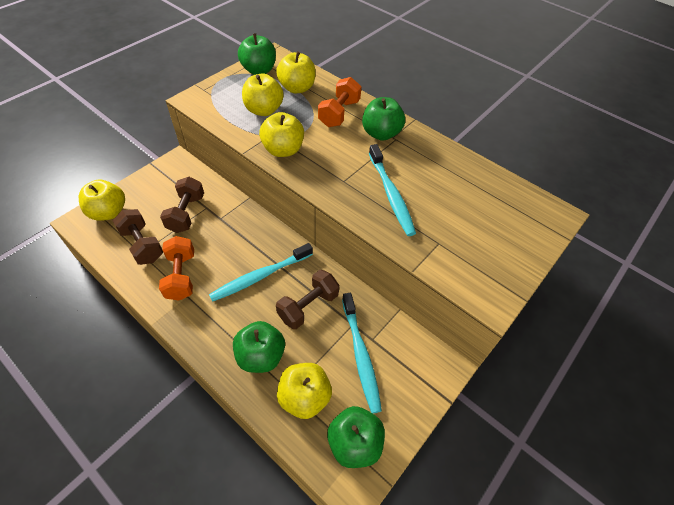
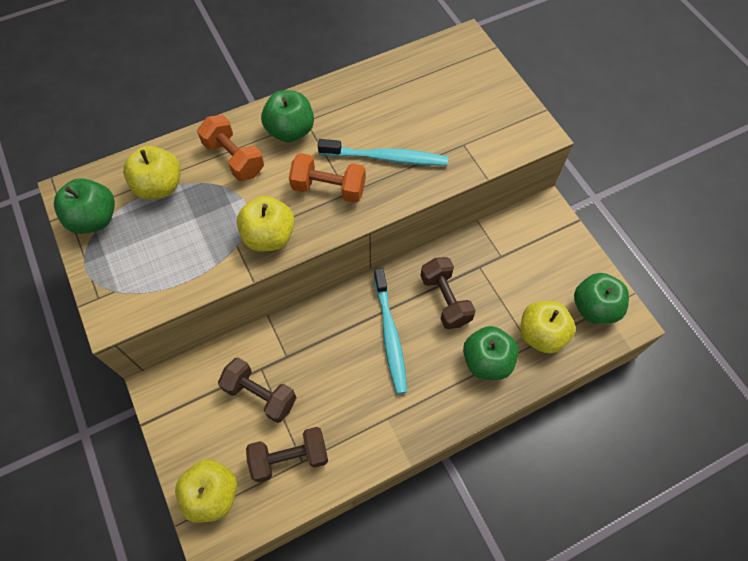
camera: 65 degrees left, 10 degrees up
orange dumbbell [159,236,194,301] -> orange dumbbell moved to [289,153,366,203]
yellow apple [242,73,284,116] -> none
turquoise toothbrush [342,293,382,414] -> none

